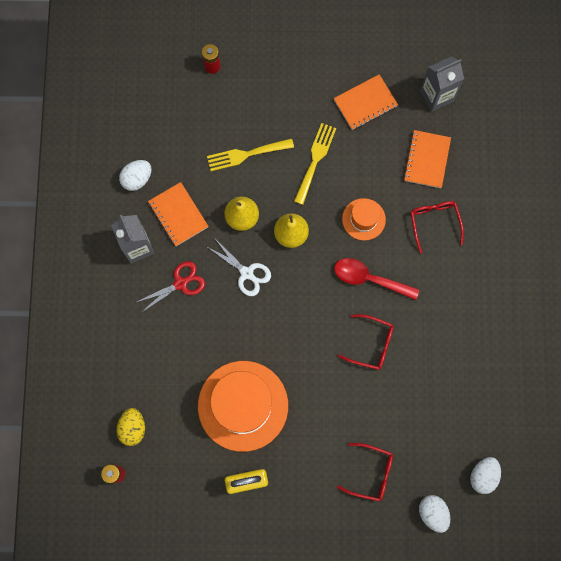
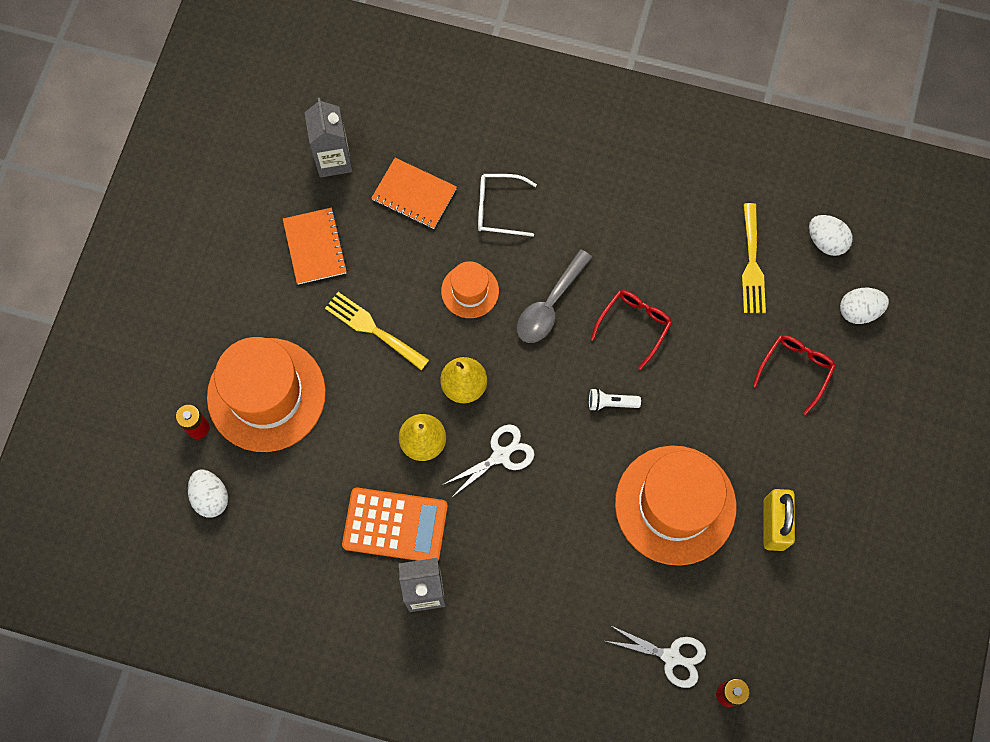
camera: 75 degrees left, 5 degrees down
yellow egg [117,408,145,446] -> white scissors [606,625,706,688]
white egg [119,160,152,191] -> white egg moved to [188,469,228,518]
red scissors [135,261,205,313] -> none
orange notebook [148,182,209,246] -> orange calculator [342,488,448,561]
yellow fork [207,138,294,171] -> yellow fork moved to [742,203,766,313]
red spoon [334,258,420,300] -> grey spoon [517,249,592,343]
red glasses [411,201,464,253] -> white glasses [478,174,537,237]
none -> orange hat [207,337,326,452]
none -> white flashlight [589,388,641,411]

